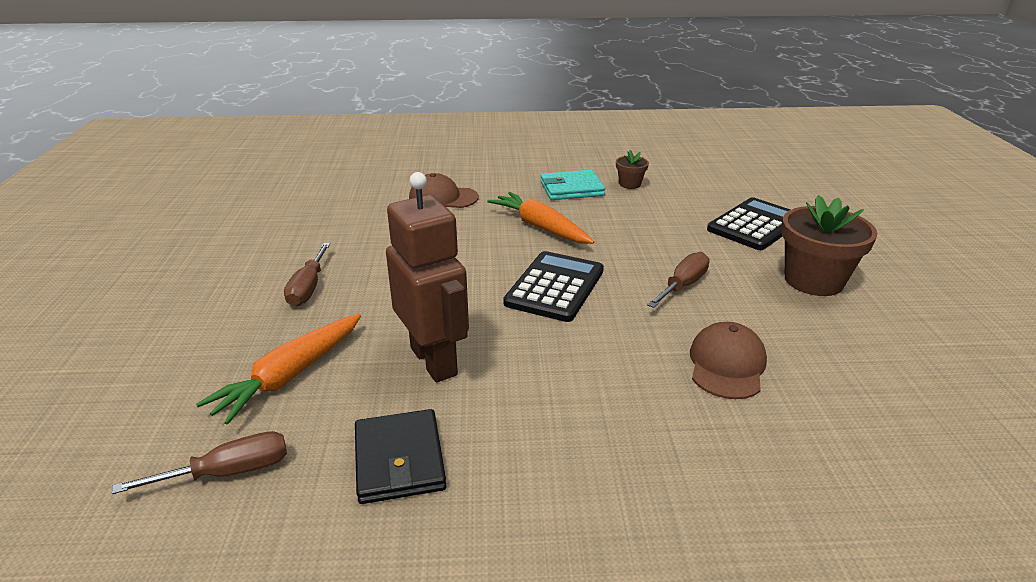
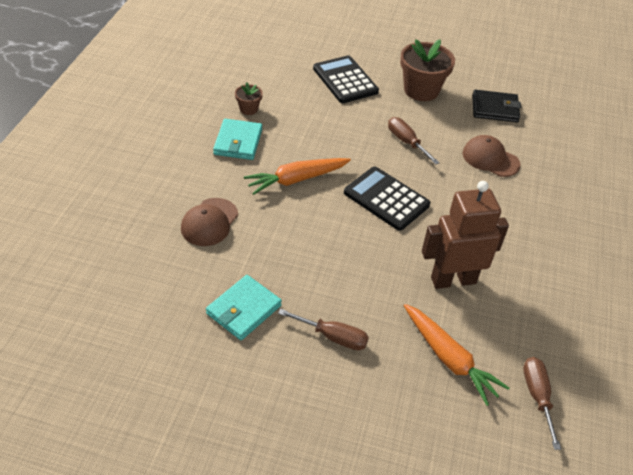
camera: 75 degrees left, 15 degrees up
black wallet [355,409,446,504] -> black wallet moved to [472,90,521,122]
none -> turquoise wallet [206,275,282,340]

